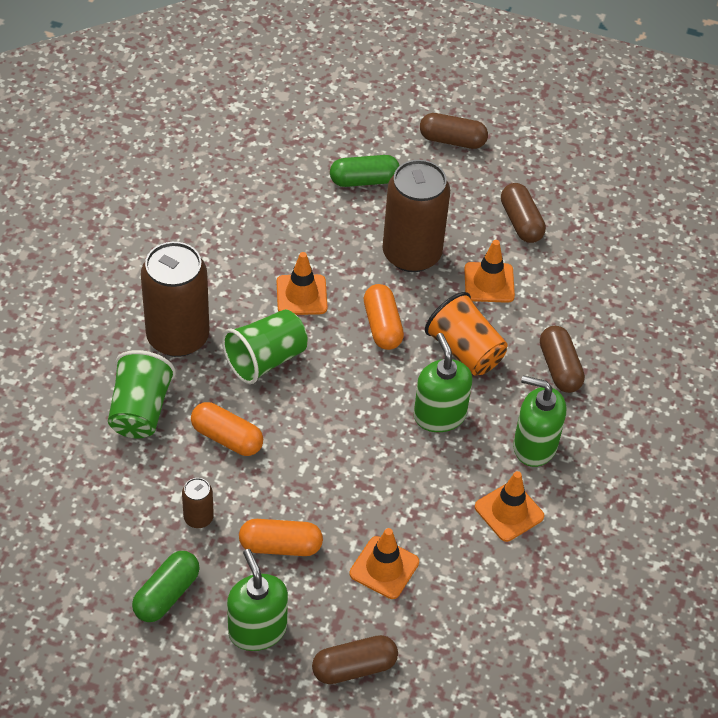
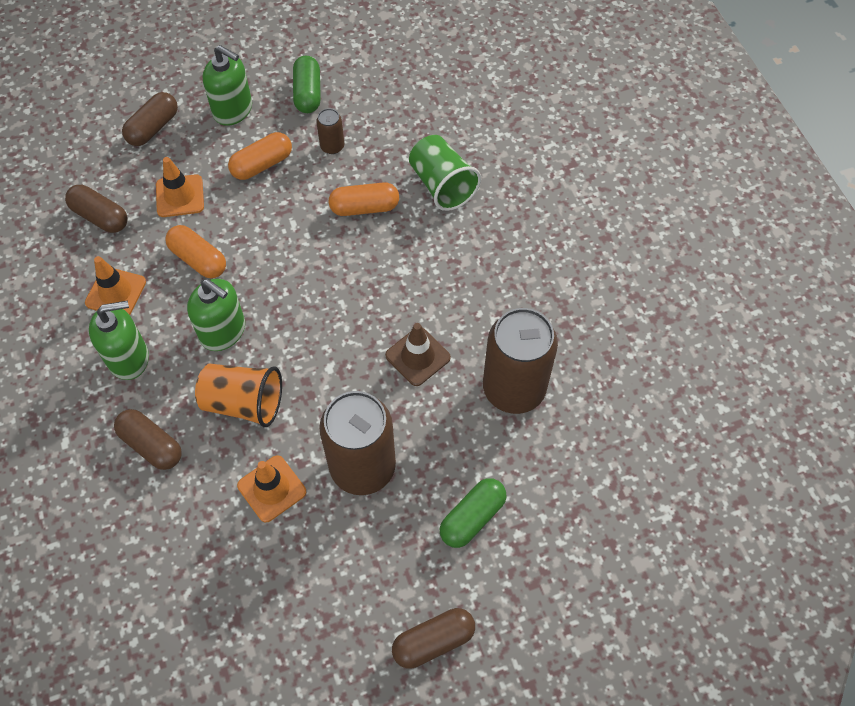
camera: 145 degrees right, 10 degrees up
brown can [141,242,209,357] -> brown can moved to [483,308,558,414]
green cup [222,309,308,384] -> none
orange traffic cone [277,252,327,315] -> brown traffic cone [385,323,451,386]
orange capsule [364,284,404,350] -> orange capsule moved to [165,225,226,278]
brown capsule [501,183,546,243] -> brown capsule moved to [65,185,127,233]

